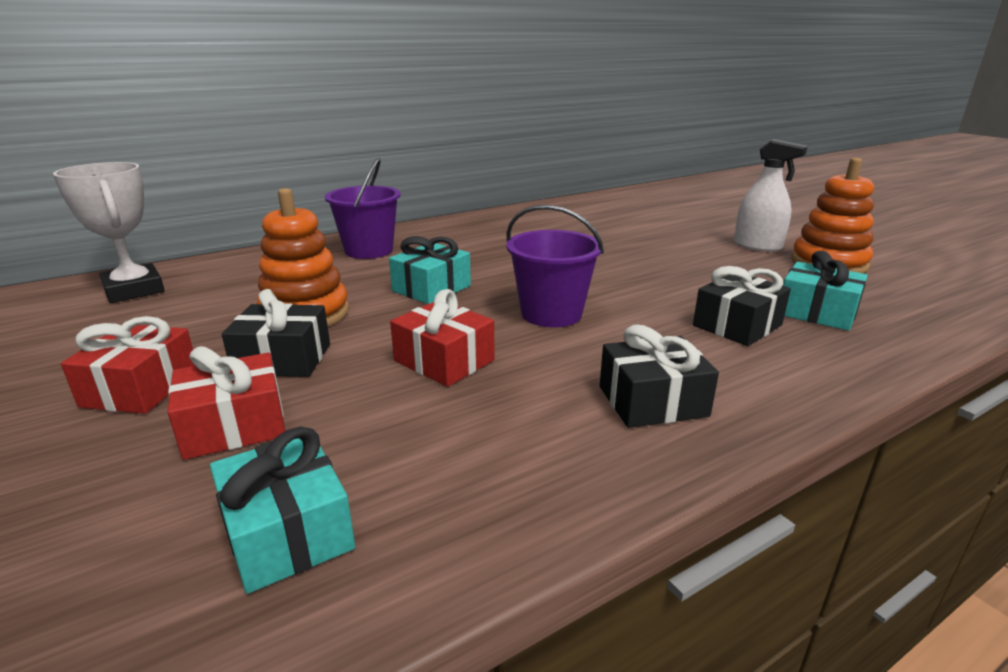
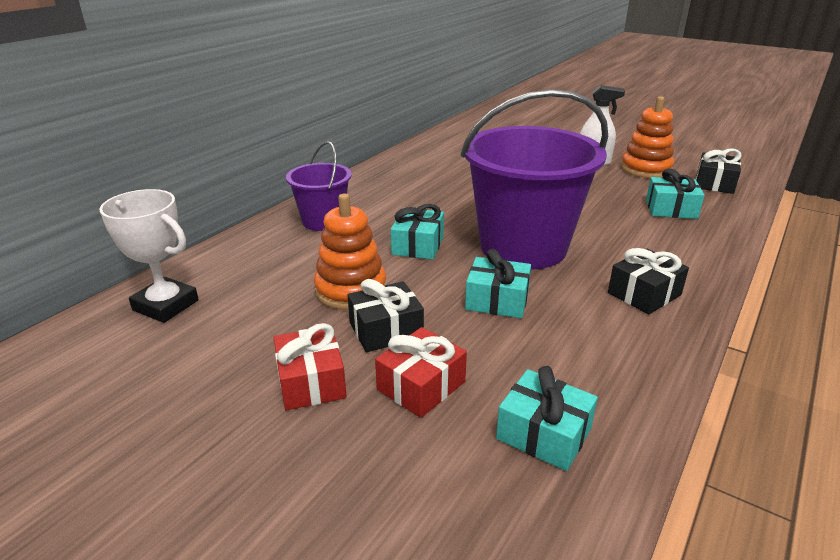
camera: 25 degrees left, 5 degrees up
red gift [390,289,494,387] -> turquoise gift [465,249,531,318]
purple bucket [506,205,604,327] -> purple bucket [461,89,608,269], size x1.91
black gift [693,266,791,346] -> black gift moved to [696,149,742,194]

